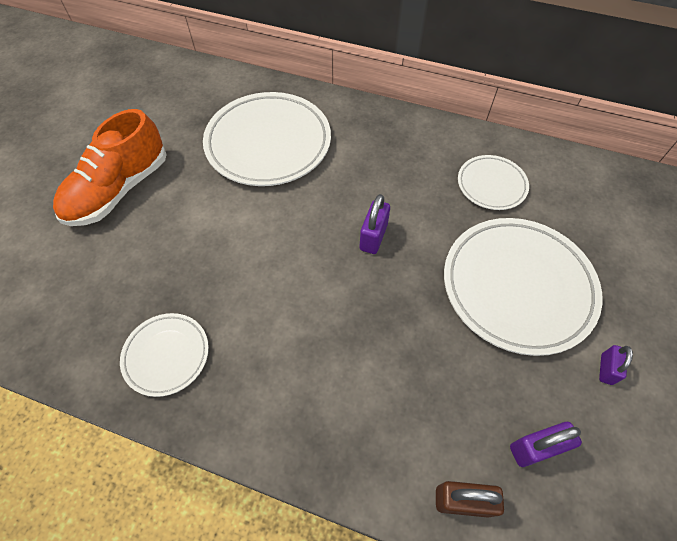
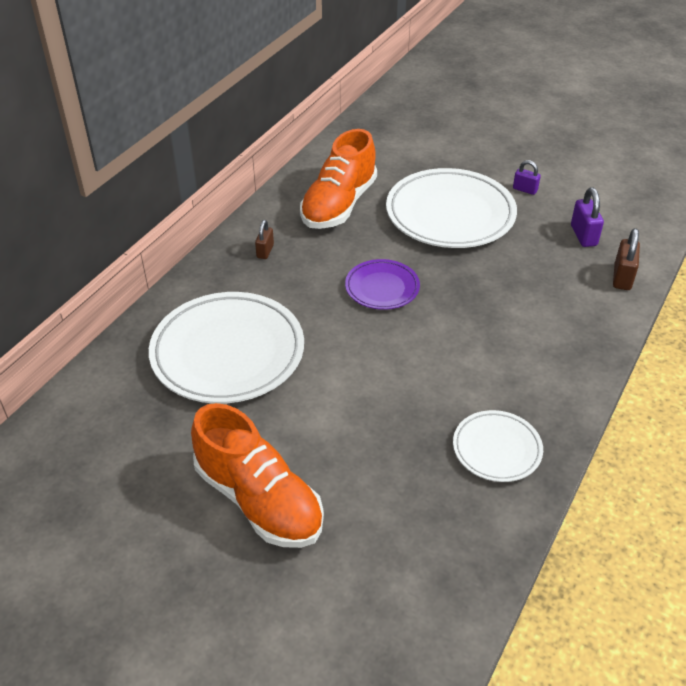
camera: 80 degrees left, 15 degrees down
purple padlock [359,194,390,254] -> purple plate [345,259,420,310]
white plate [458,155,529,210] -> orange shoe [300,129,377,229]
none -> brown padlock [255,220,274,259]

